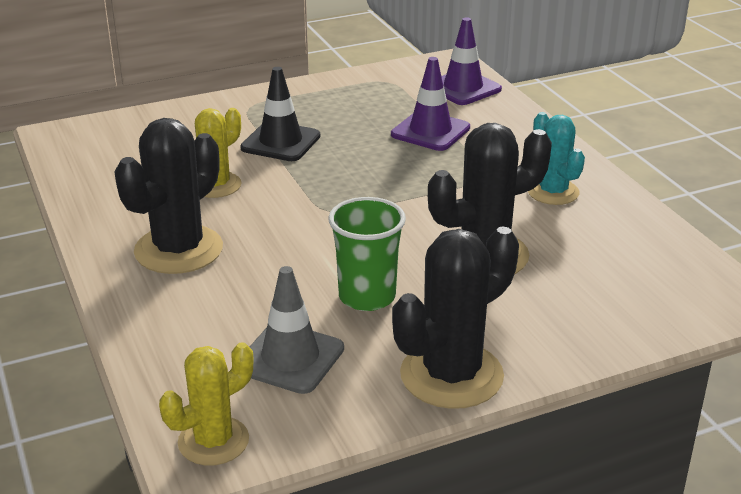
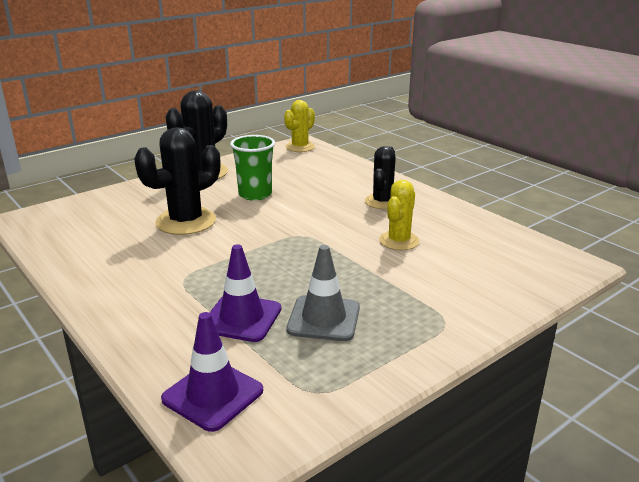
camera: 165 degrees right, 5 degrees down
black cactus [114,118,223,274] -> black cactus [365,146,396,209], size x0.64
black traffic cone [240,67,320,161] -> none
grey traffic cone [250,266,344,394] -> grey traffic cone moved to [287,245,360,341]
turquoise cactus [528,112,585,205] -> none

